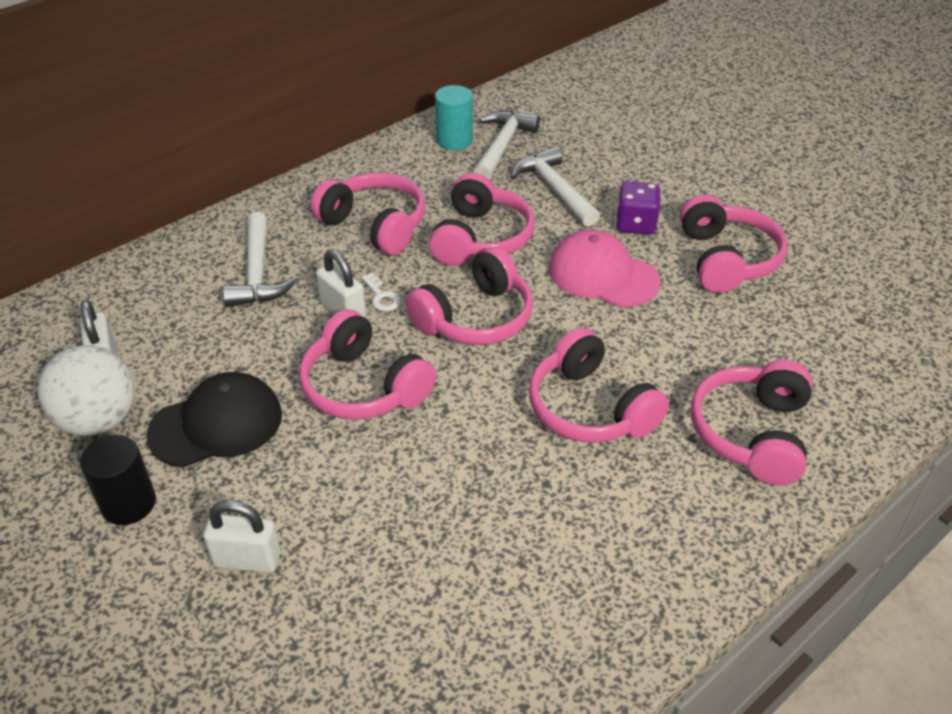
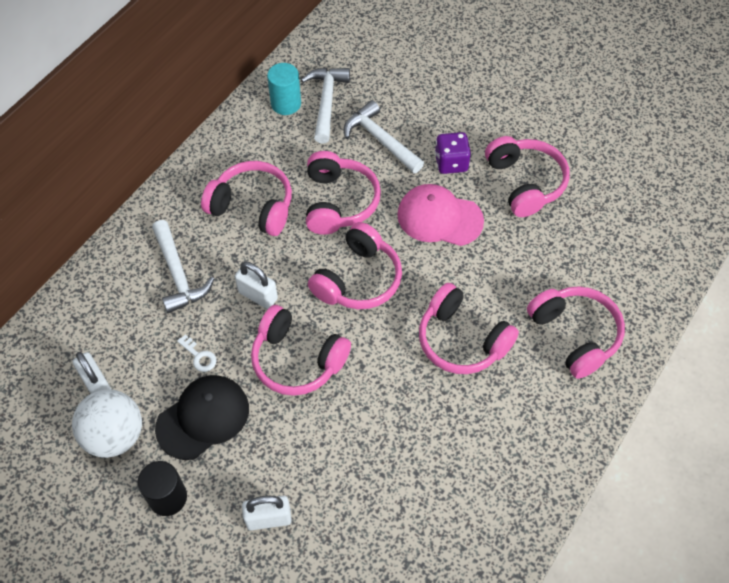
camera: 15 degrees left, 15 degrees up
white key [361,273,401,311] -> white key moved to [177,335,216,372]
pink headphones [691,360,813,486] -> pink headphones turned 150 degrees clockwise [527,286,625,379]

